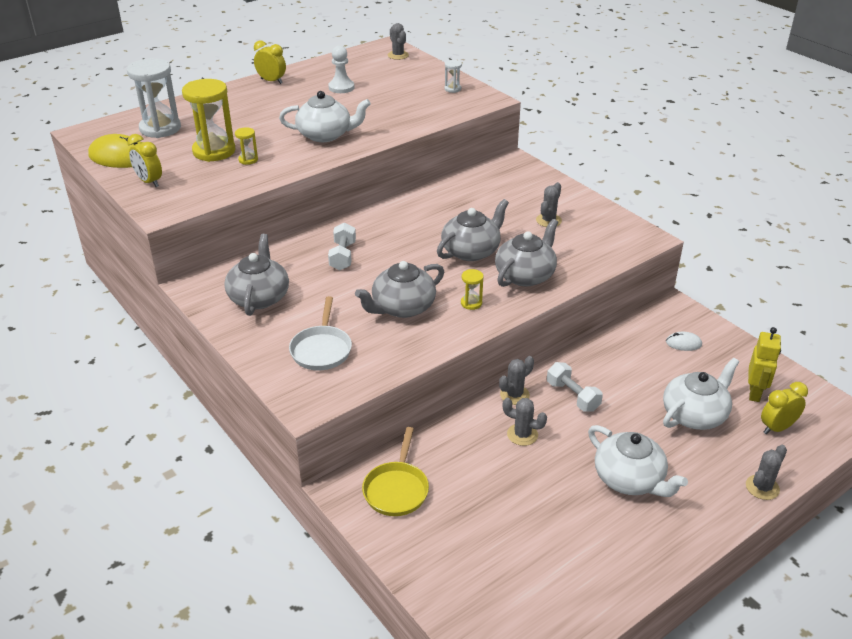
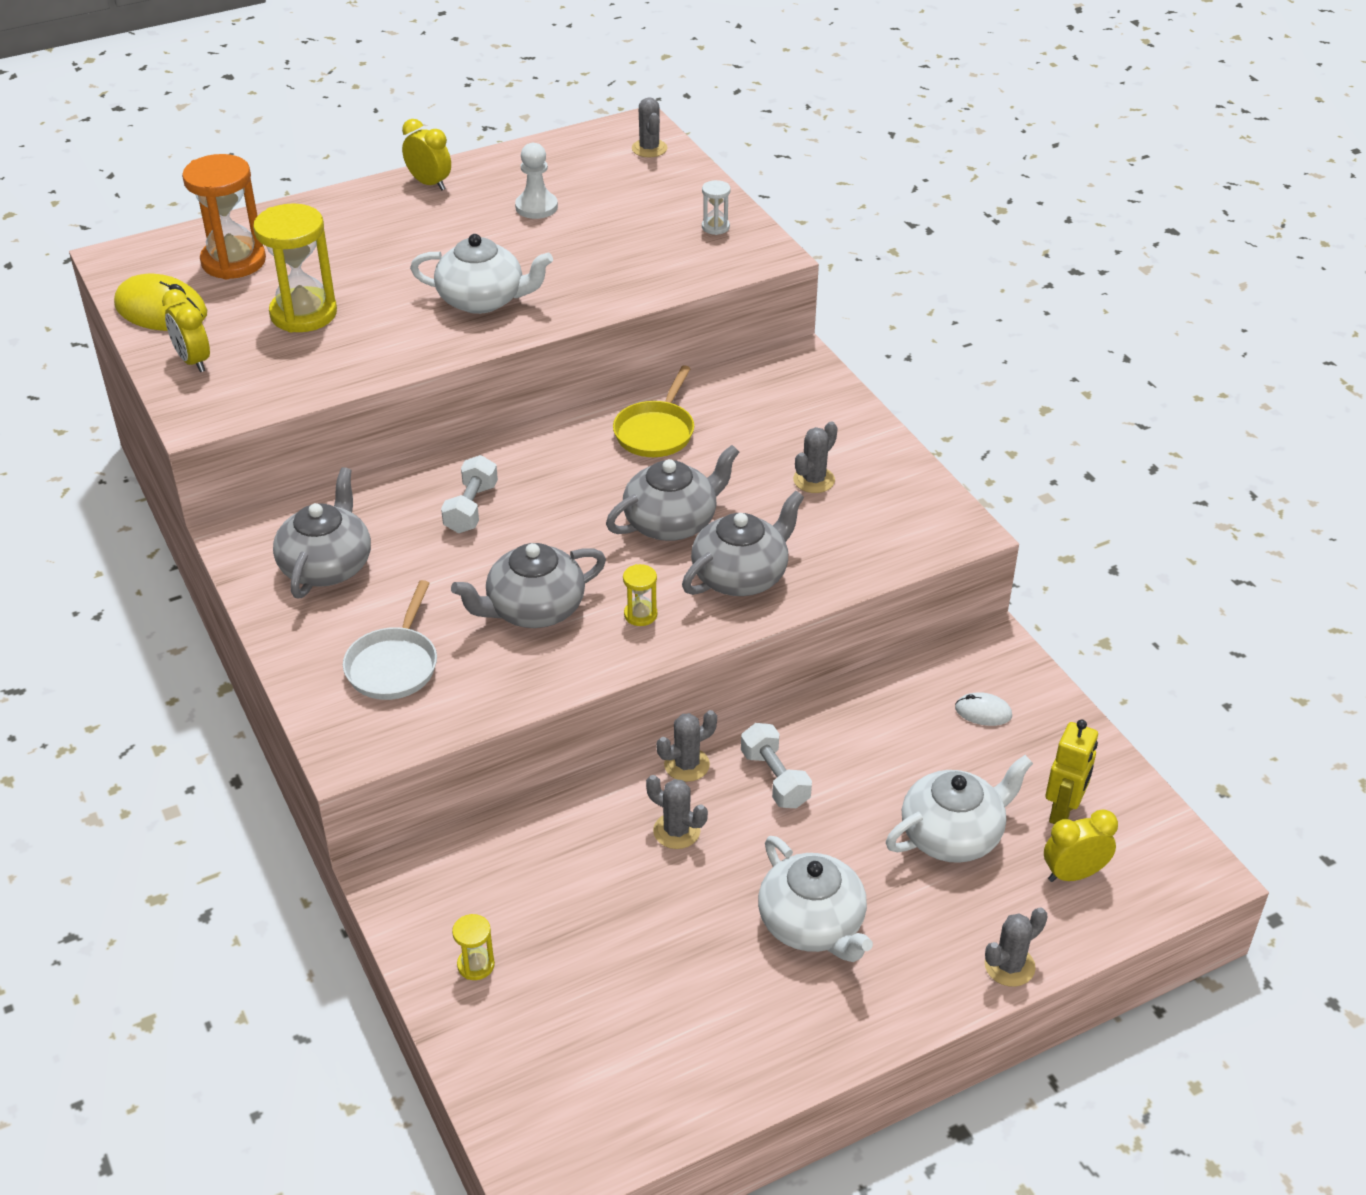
camera: 10 degrees right, 5 degrees up
white hourglass [127,58,181,138] -> orange hourglass [182,154,266,279]
yellow hourglass [235,127,258,165] -> yellow hourglass moved to [452,914,495,980]
yellow pan [362,427,429,516] -> yellow pan moved to [613,365,694,457]

